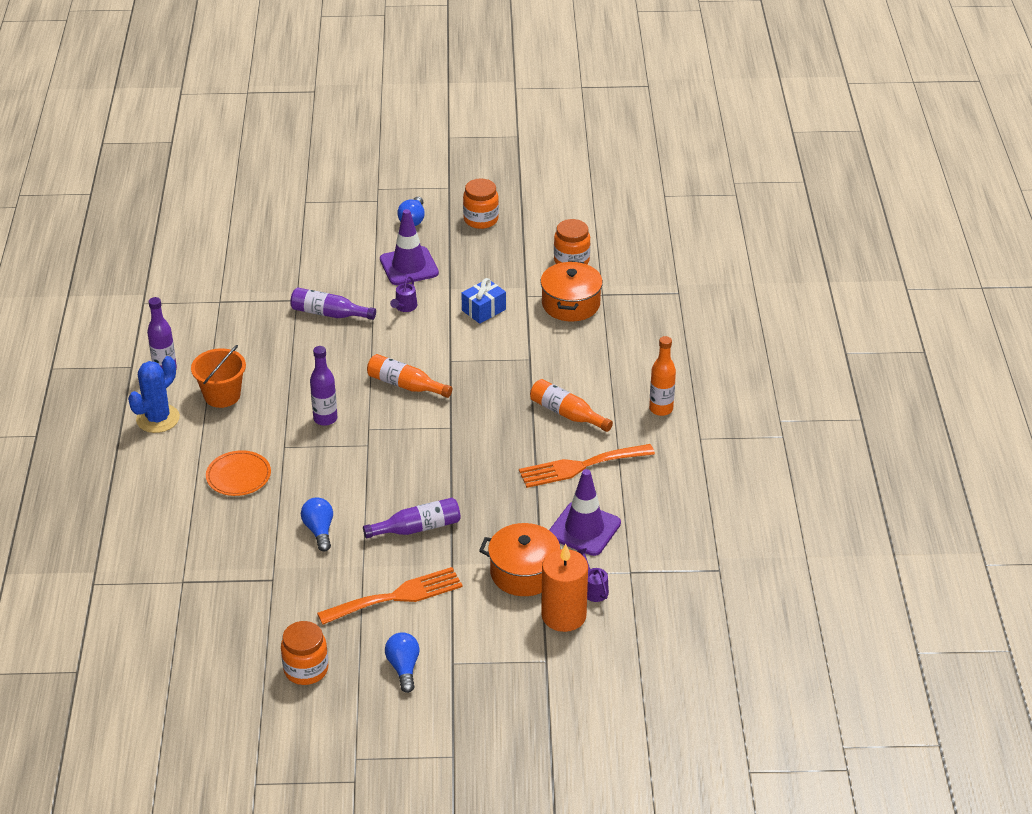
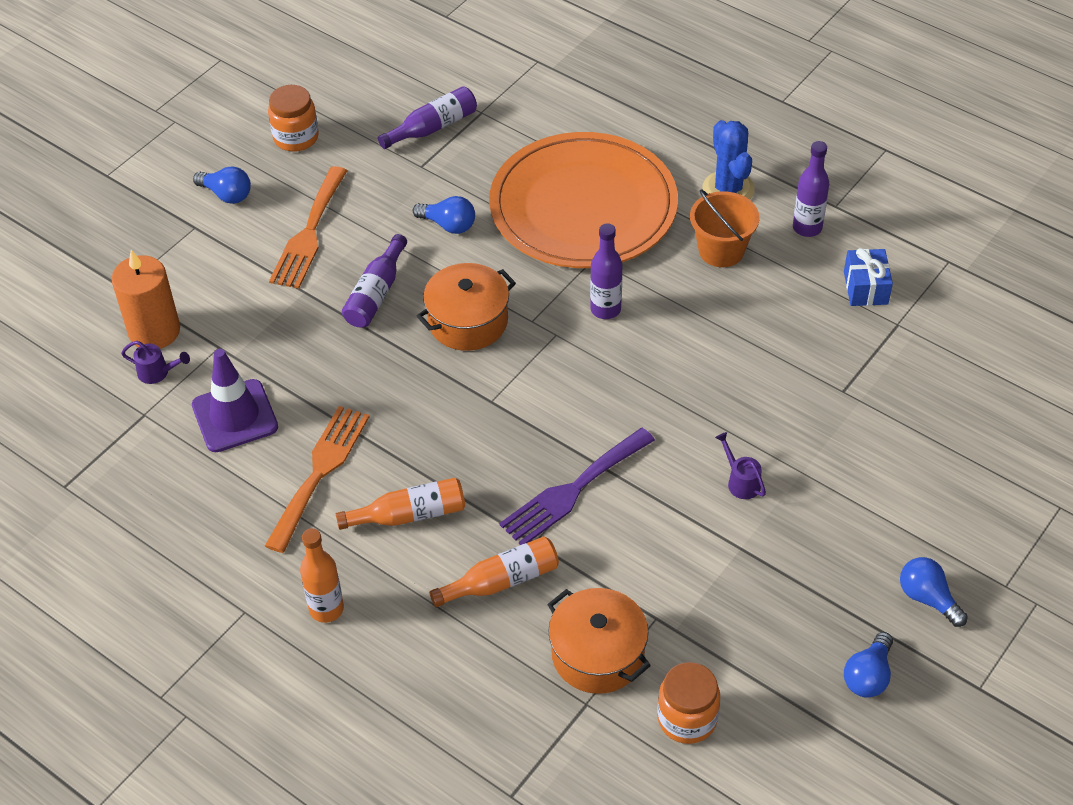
camera: 130 degrees right, 10 degrees up
orange plate [206,450,271,496] -> orange plate [489,132,678,268], size x2.46
purple bottle [290,287,376,320] -> purple bottle moved to [378,86,477,149]
orange bottle [367,354,452,398] -> orange bottle moved to [429,536,559,607]
purple traffic cone [380,209,439,285] -> none
blue gift [461,278,506,324] -> blue gift moved to [844,248,893,306]
orange jar [463,178,499,229] -> blue light bulb [844,632,893,698]
orange pot [479,523,560,596] -> orange pot moved to [417,263,516,351]
none -> purple fork [499,428,655,545]

